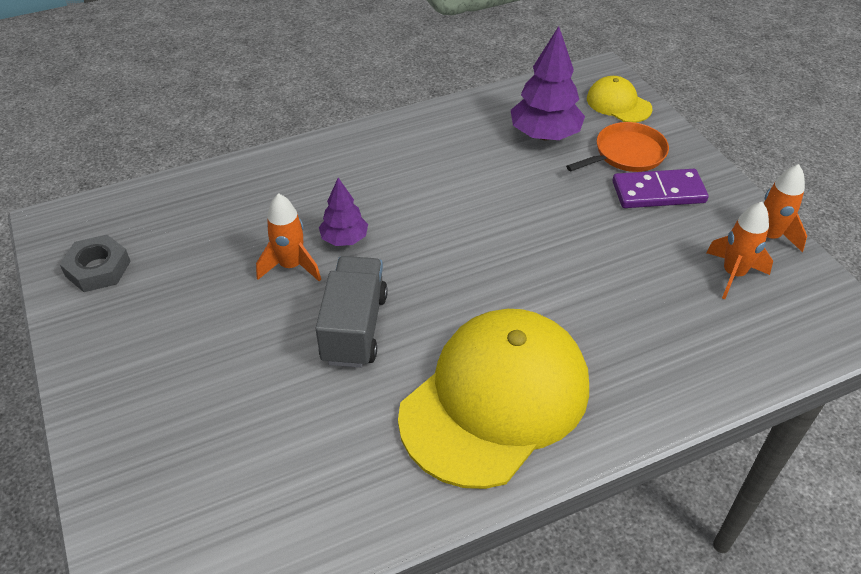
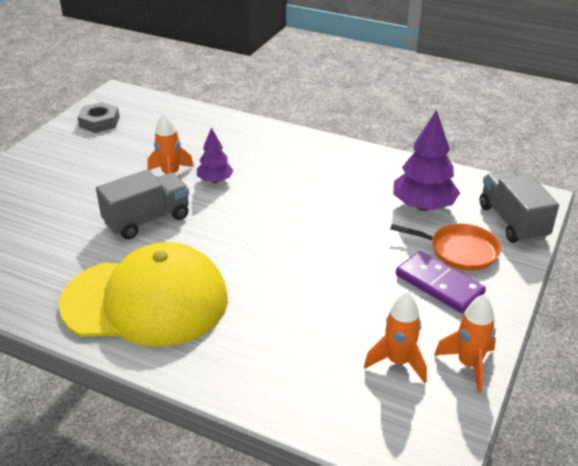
camera: 50 degrees right, 10 degrees down
yellow cap [587,76,652,123] -> grey truck [480,170,559,244]

